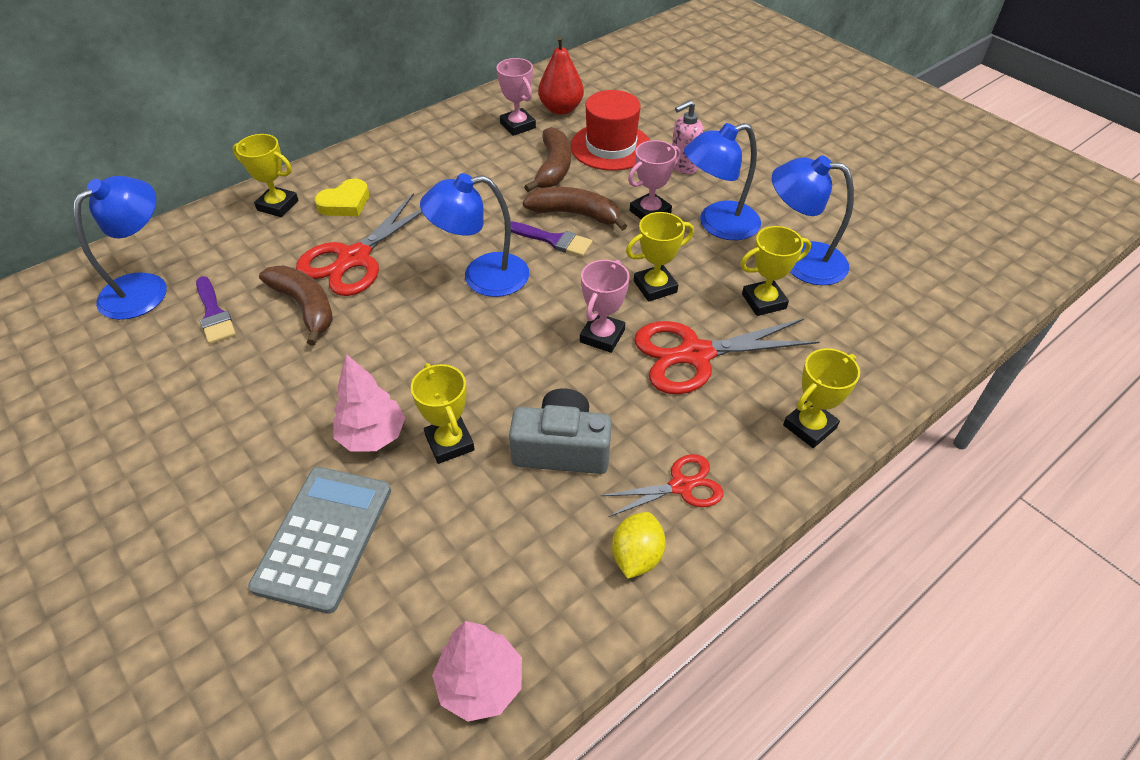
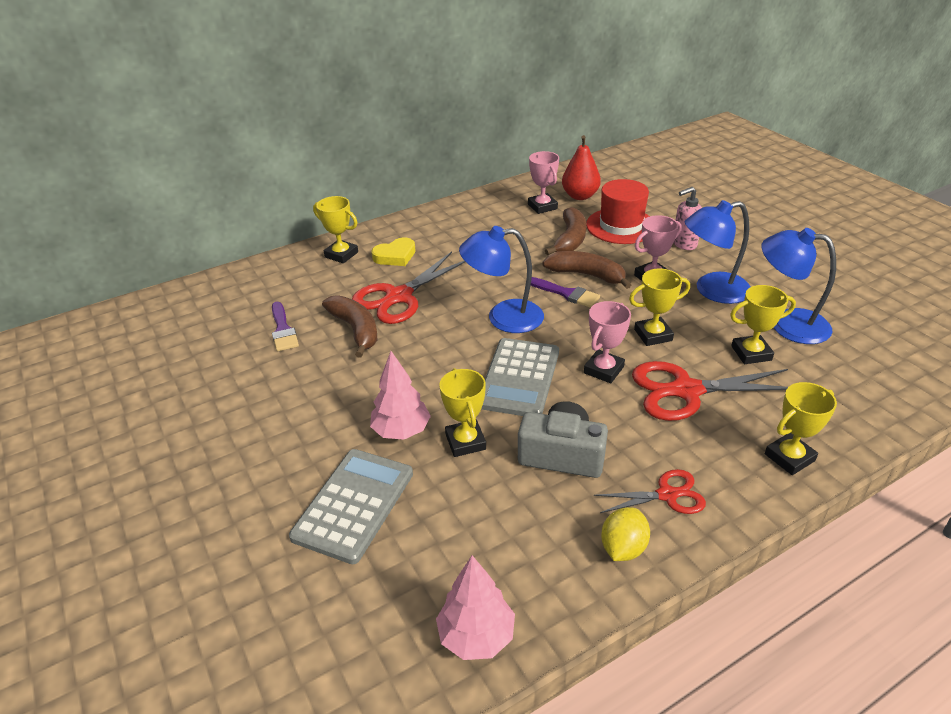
camera: 10 degrees right, 10 degrees down
blue lamp [73,176,167,320] -> none
none -> grey calculator [481,338,559,416]

